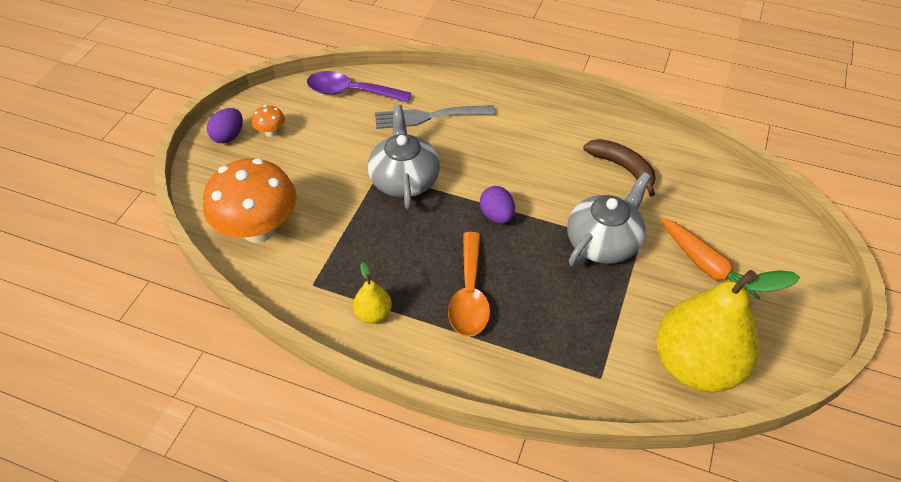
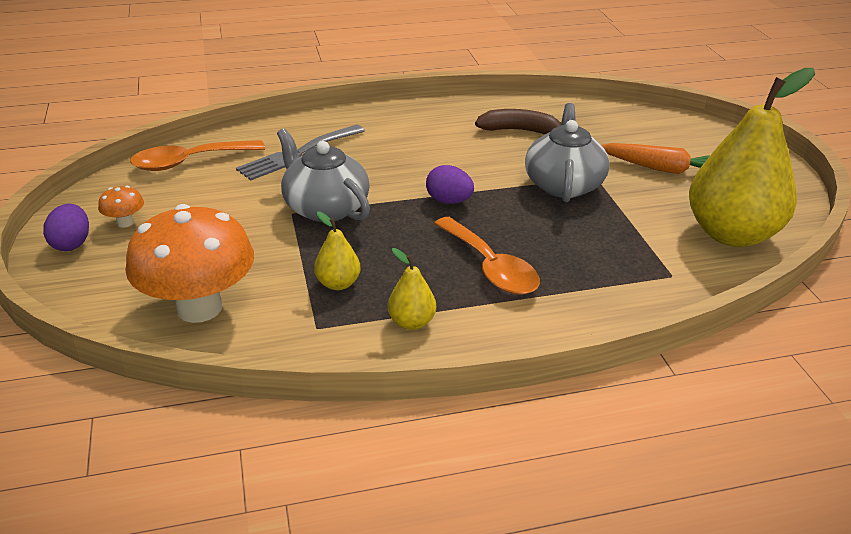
camera: 35 degrees left, 15 degrees down
purple spoon [307,71,411,103] -> orange spoon [130,140,265,171]
none -> yellow pear [314,211,361,290]

